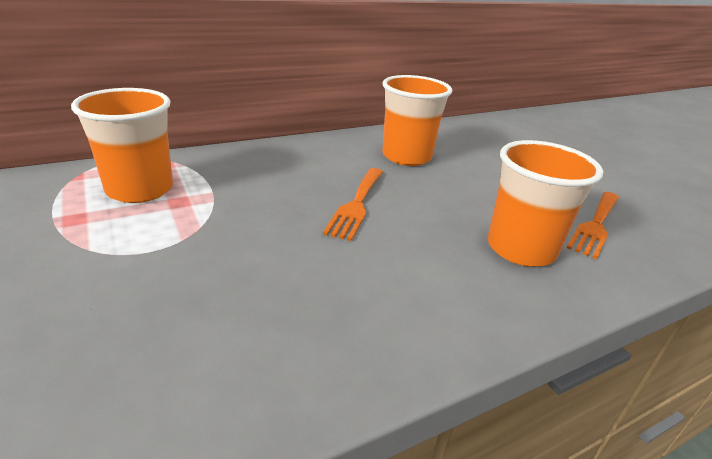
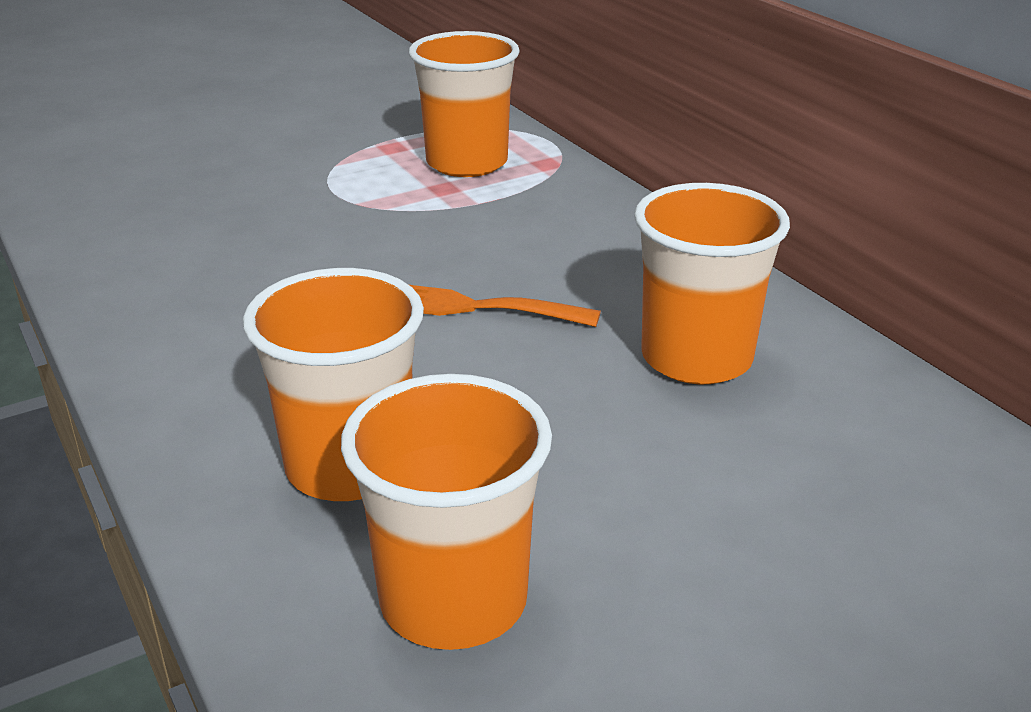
camera: 90 degrees right, 0 degrees up
orange fork [567,192,619,260] -> orange cup [341,374,552,650]

